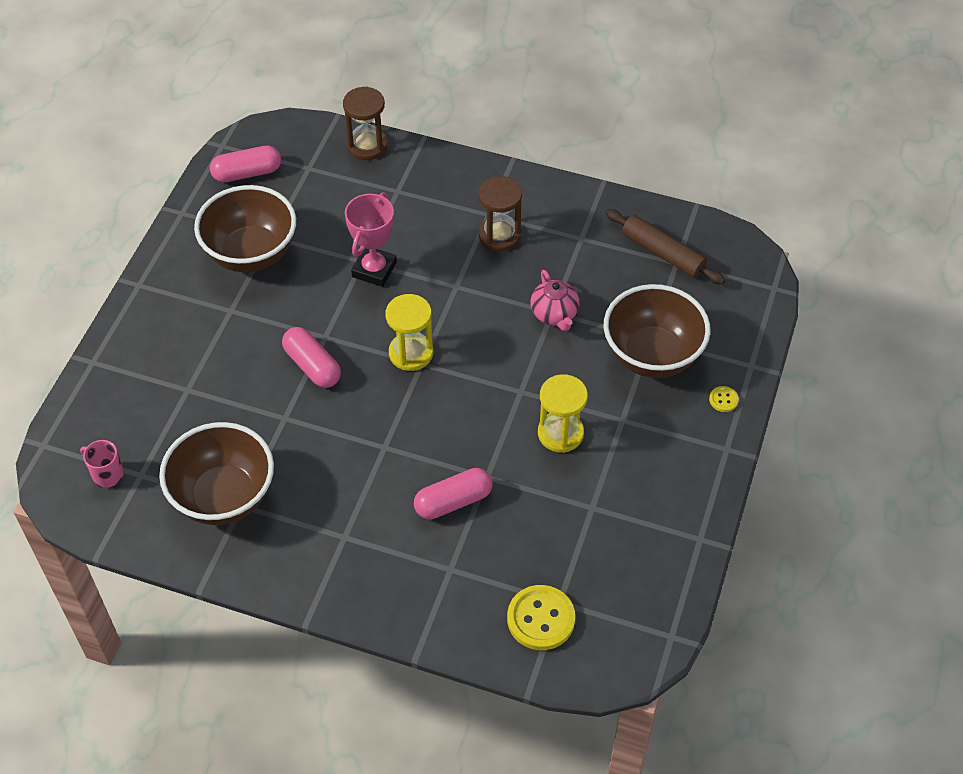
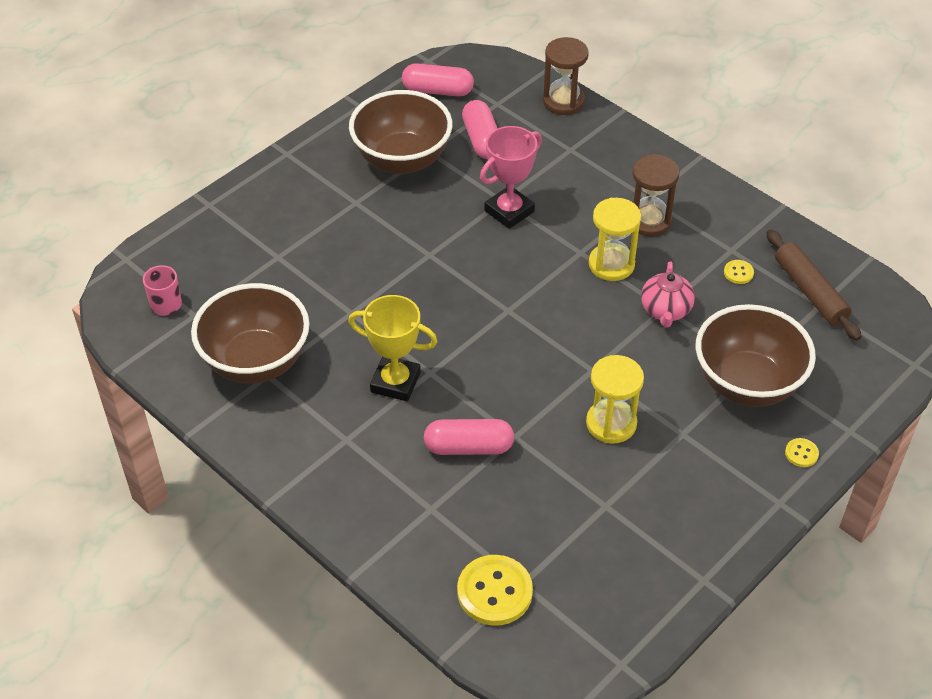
camera: 25 degrees right, 5 degrees down
pink capsule [282,327,341,388] -> pink capsule moved to [462,100,498,159]
yellow hourglass [385,294,433,371] -> yellow hourglass moved to [589,198,641,281]
none -> yellow trophy [348,295,438,402]
none -> yellow button [724,260,754,284]

